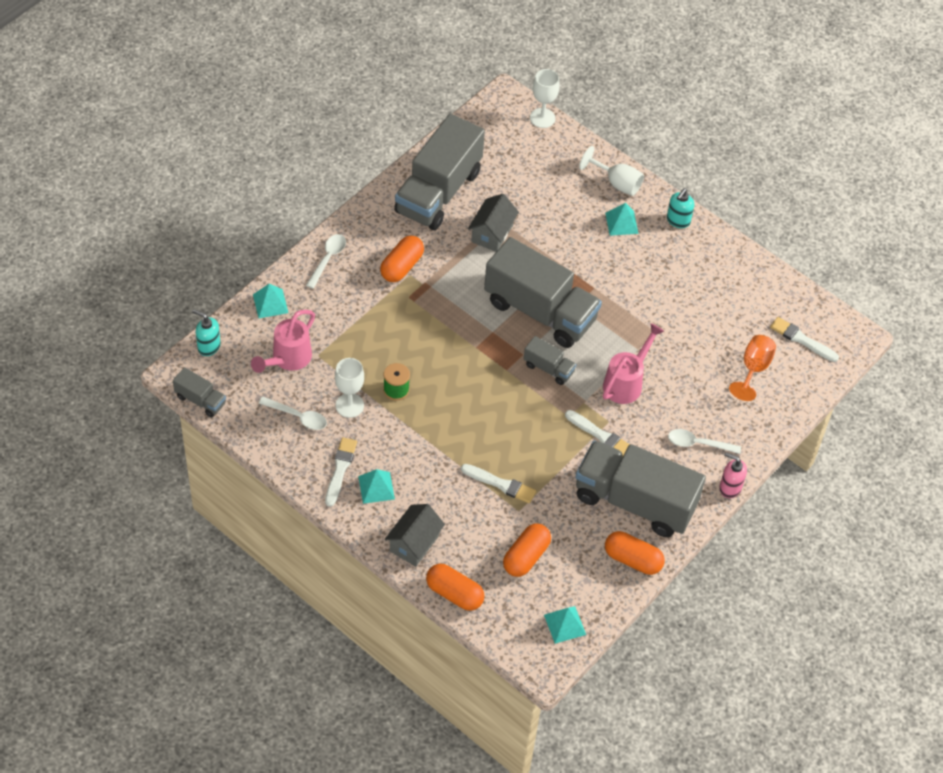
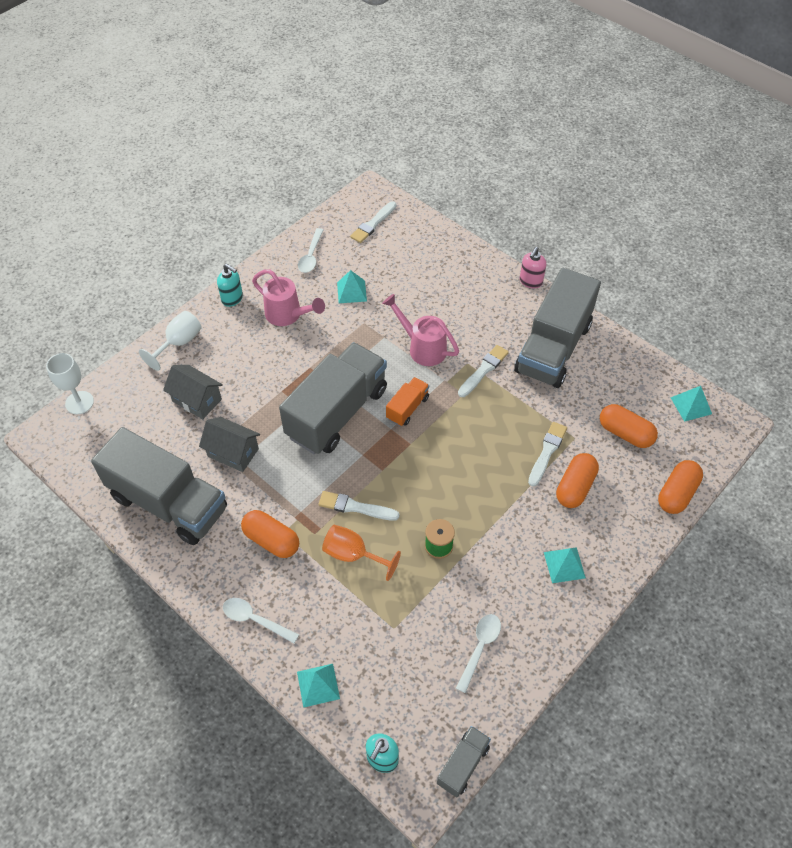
camera: 85 degrees left, 0 degrees up
pink watering can [251,310,315,373] -> pink watering can moved to [252,269,325,326]
white brush [325,437,357,507] -> white brush moved to [318,491,400,521]
white goblet [335,358,364,418] -> none
grey house [385,504,445,567] -> grey house moved to [163,365,223,419]
grey truck [524,336,576,385] -> orange truck [386,377,429,426]
turquoise pyramid [605,203,638,236] -> turquoise pyramid moved to [337,270,367,303]
orange capsule [605,531,665,575] -> orange capsule moved to [556,453,599,508]
white spoon [668,429,741,454] -> white spoon moved to [298,228,324,273]
orange goblet [729,335,776,401] -> orange goblet moved to [322,525,401,581]

